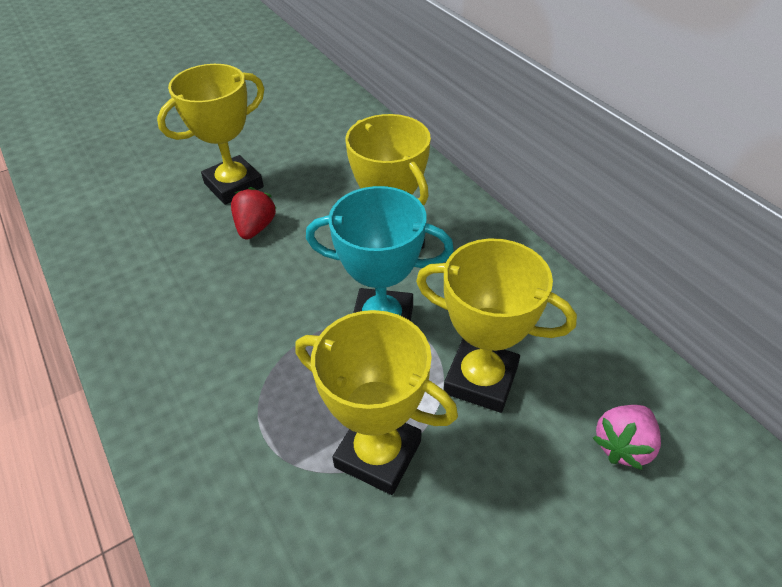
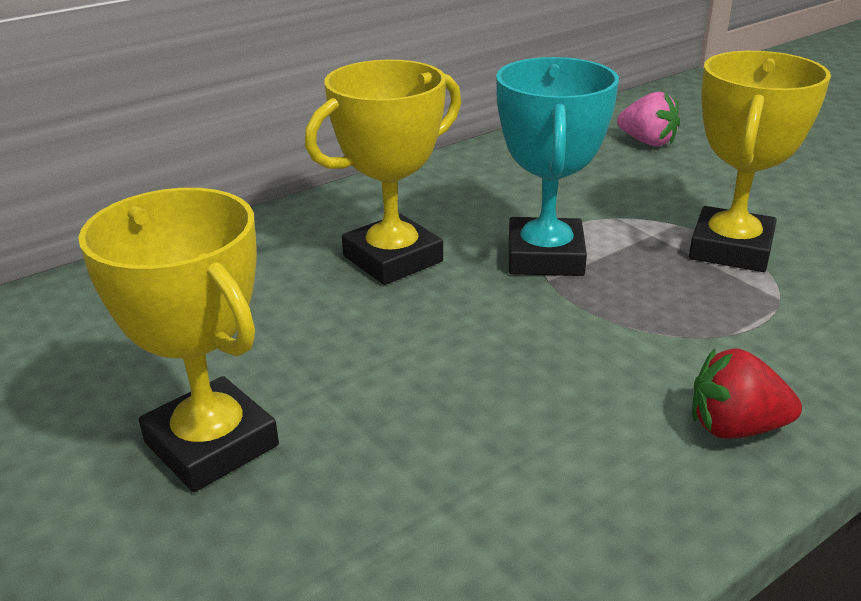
camera: 95 degrees left, 15 degrees down
red strawberry [231,187,277,239] -> red strawberry moved to [692,348,802,439]
yellow trophy [416,238,577,413] -> none

